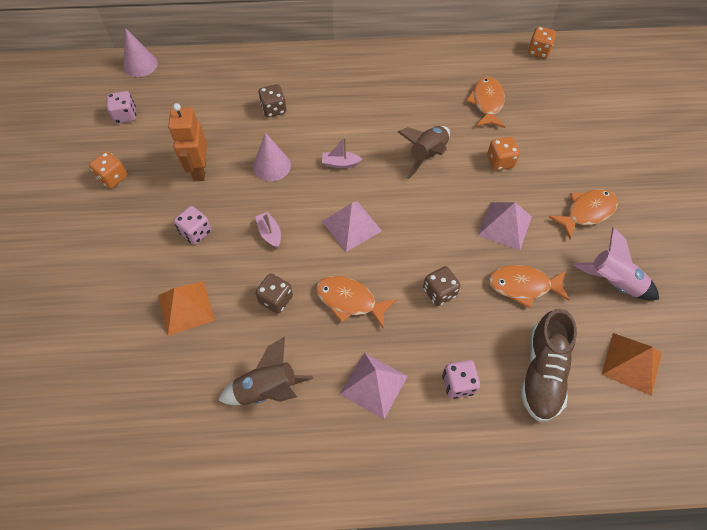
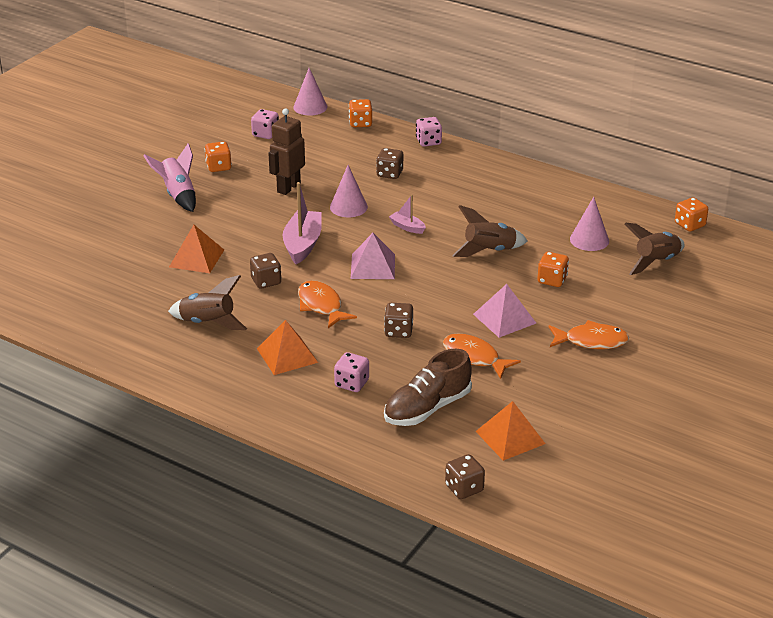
camera: 35 degrees right, 25 degrees down
orange robot [168,103,207,181] -> brown robot [268,108,305,195]
pink dice [174,206,212,245] -> pink dice moved to [416,117,442,147]
pink boat [255,212,281,248] -> pink boat [282,182,322,264], size x1.91
pink pyramid [340,353,408,419] -> orange pyramid [257,320,318,375]
orange fish [466,77,505,128] -> pink cone [570,197,609,251]
pink rocket [573,227,659,300] -> pink rocket moved to [143,143,196,212]
none -> orange dice [349,99,372,127]
none -> brown dice [445,454,485,499]
none -> brown rocket [625,223,685,275]

